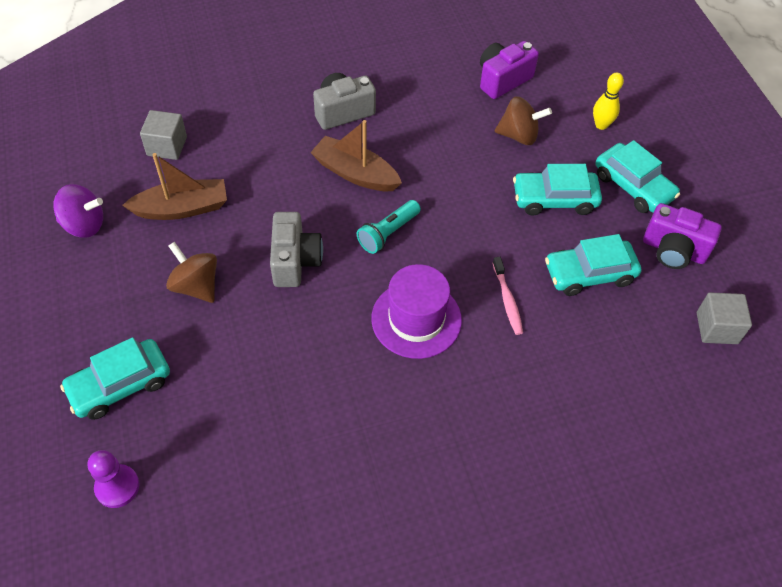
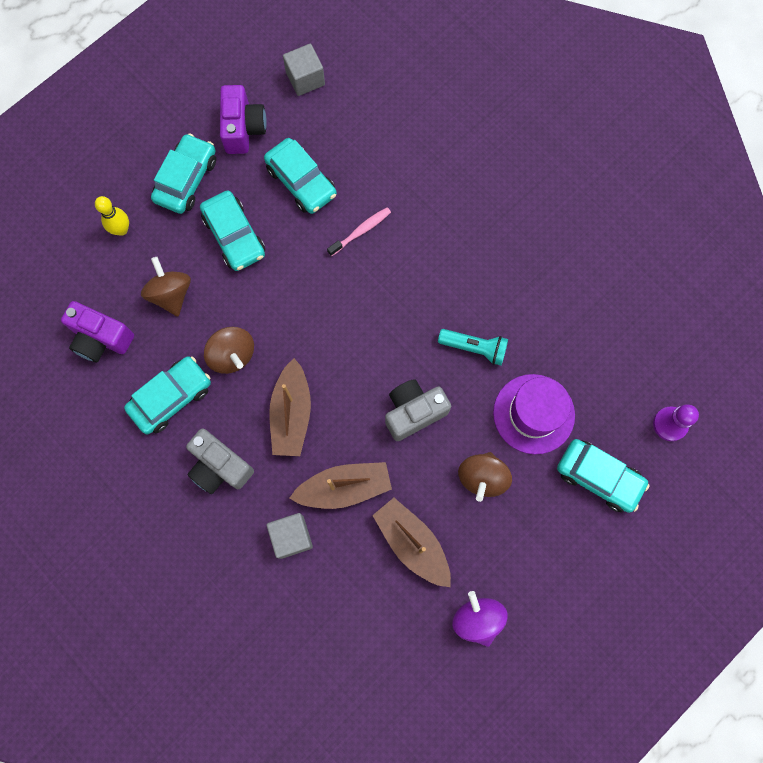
camera: 115 degrees left, 20 degrees up
grey cube [140,110,187,160] -> grey cube moved to [266,513,313,559]
turquoise flashlight [357,200,421,254] -> turquoise flashlight moved to [438,329,508,365]
purple hat [371,264,462,359] -> purple hat moved to [493,374,575,454]
none -> turquoise car [124,356,211,434]
none -> brown spinning top [204,327,254,374]
none -> brown boat [289,462,392,509]

